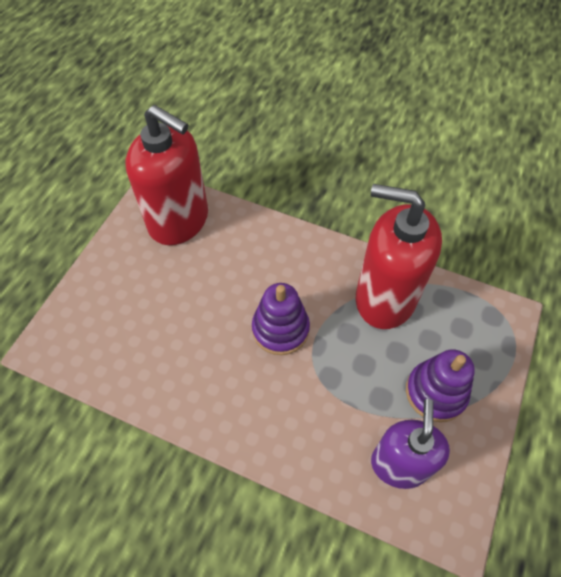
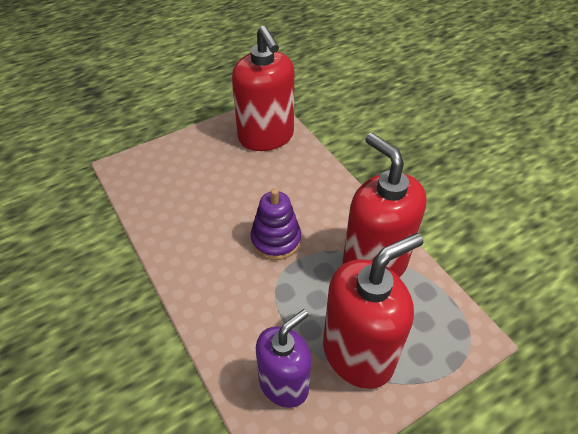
camera: 35 degrees right, 10 degrees down
purple stacking toy [406,349,475,422] -> red soap dispenser [323,233,423,389]

